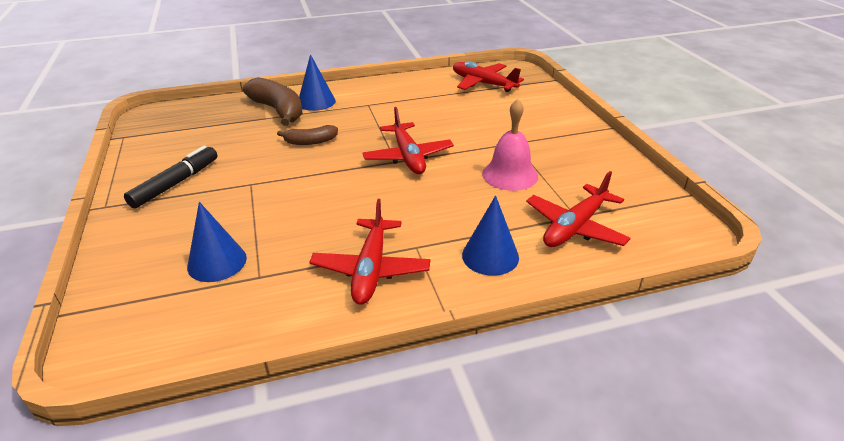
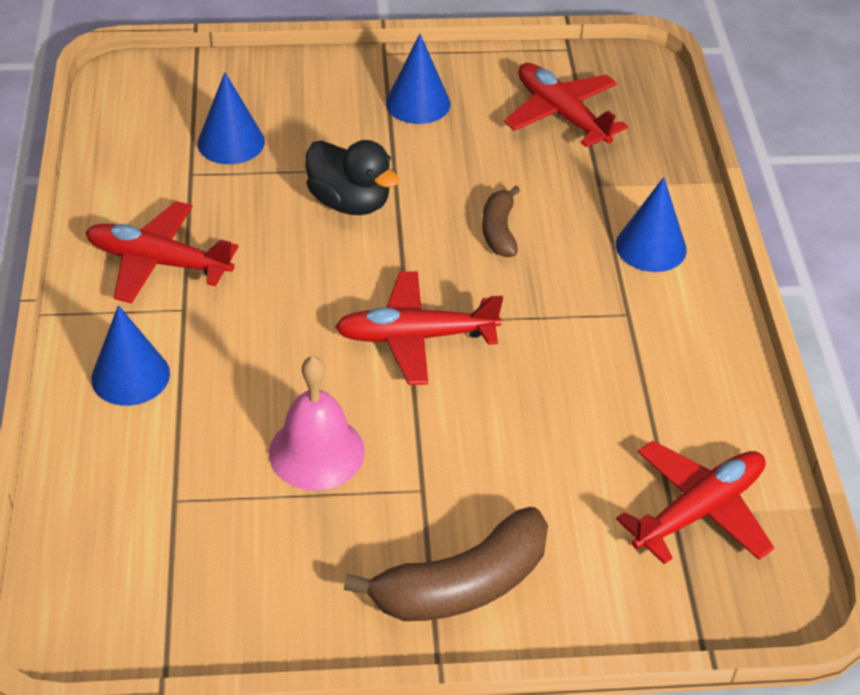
camera: 100 degrees right, 10 degrees up
black marker [124,145,217,209] -> blue cone [386,34,450,124]
brown banana [242,77,303,126] -> brown banana moved to [344,507,548,621]
red plane [526,171,631,247] -> red plane moved to [504,63,628,147]
none -> black duck [306,140,399,215]

